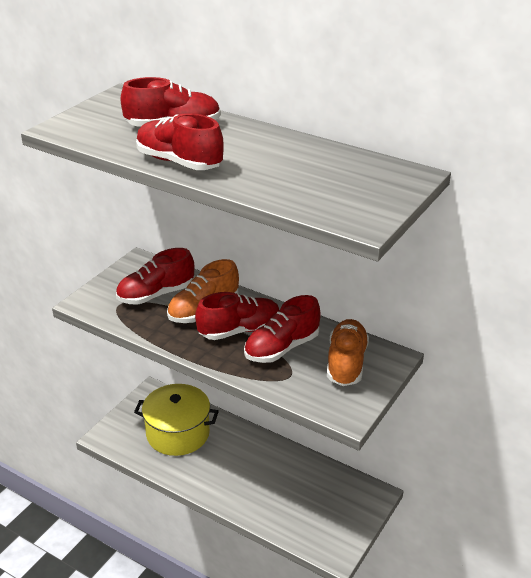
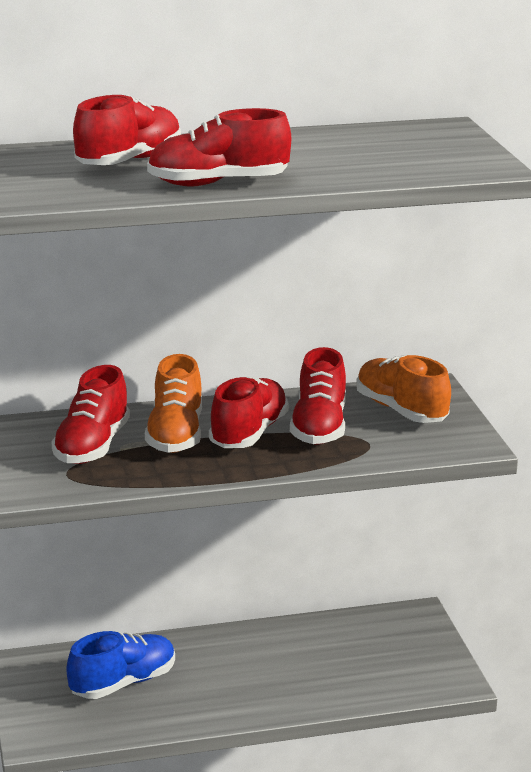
camera: 45 degrees left, 10 degrees down
yellow pot [134,384,219,456] -> blue shoe [67,631,175,699]

